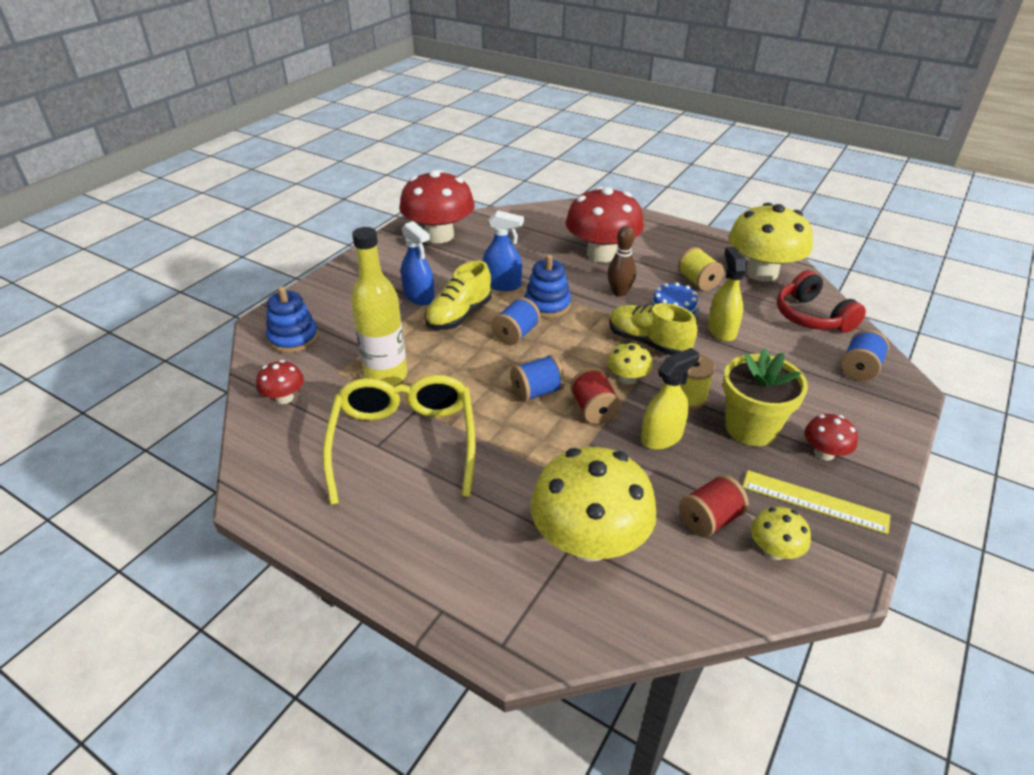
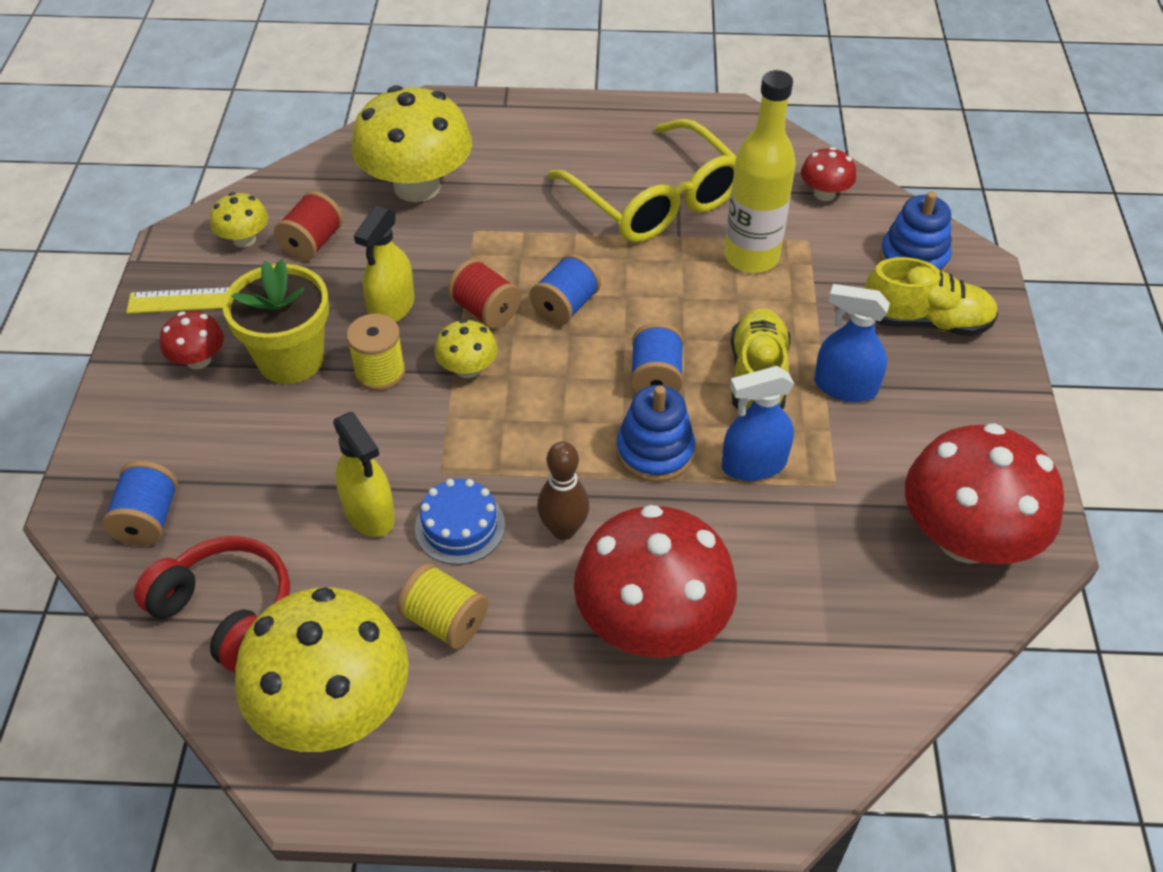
camera: 150 degrees right, 10 degrees up
yellow shoe [609,303,697,355] -> yellow shoe moved to [865,257,998,336]

